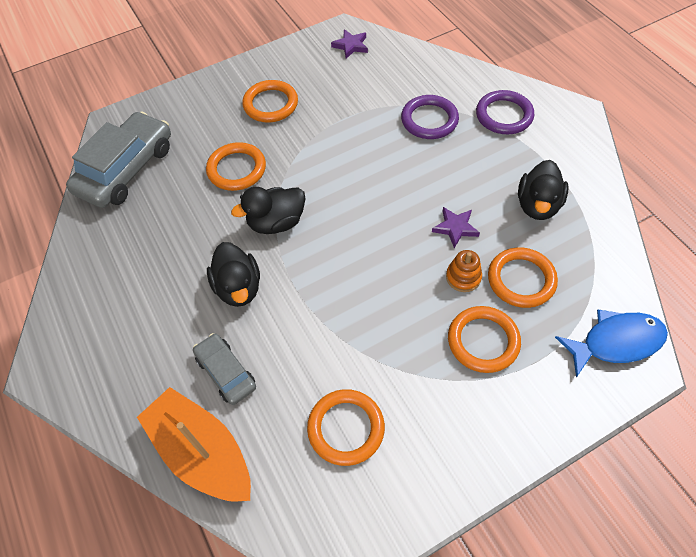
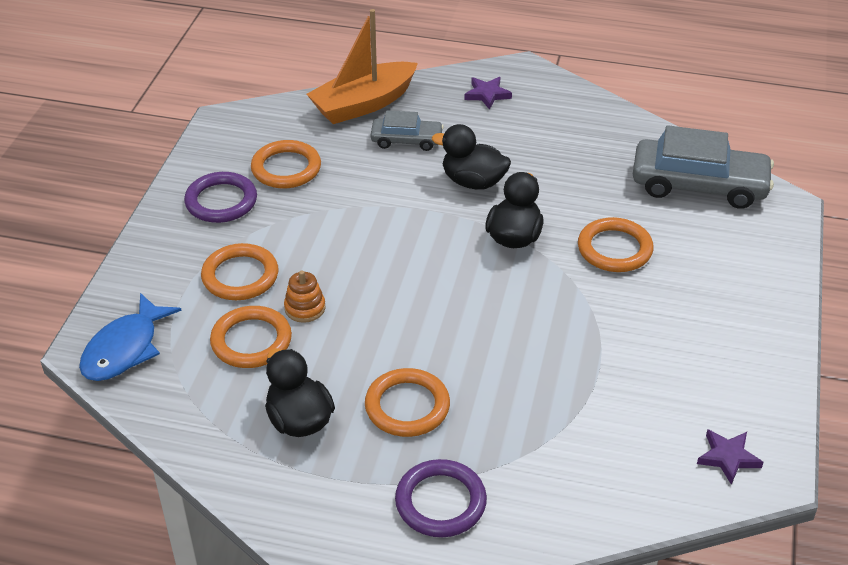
camera: 130 degrees right, 15 degrees down
grey car [66,111,171,208] -> grey car turned 60 degrees counterclockwise [633,125,774,209]
orange boat [137,387,251,502] -> orange boat turned 150 degrees clockwise [307,9,418,124]
orange ring [242,80,298,122] -> orange ring moved to [365,368,450,437]
purple ring [401,95,459,139] -> purple ring moved to [184,172,257,223]
purple star [432,207,480,248] -> purple star moved to [464,77,512,110]

